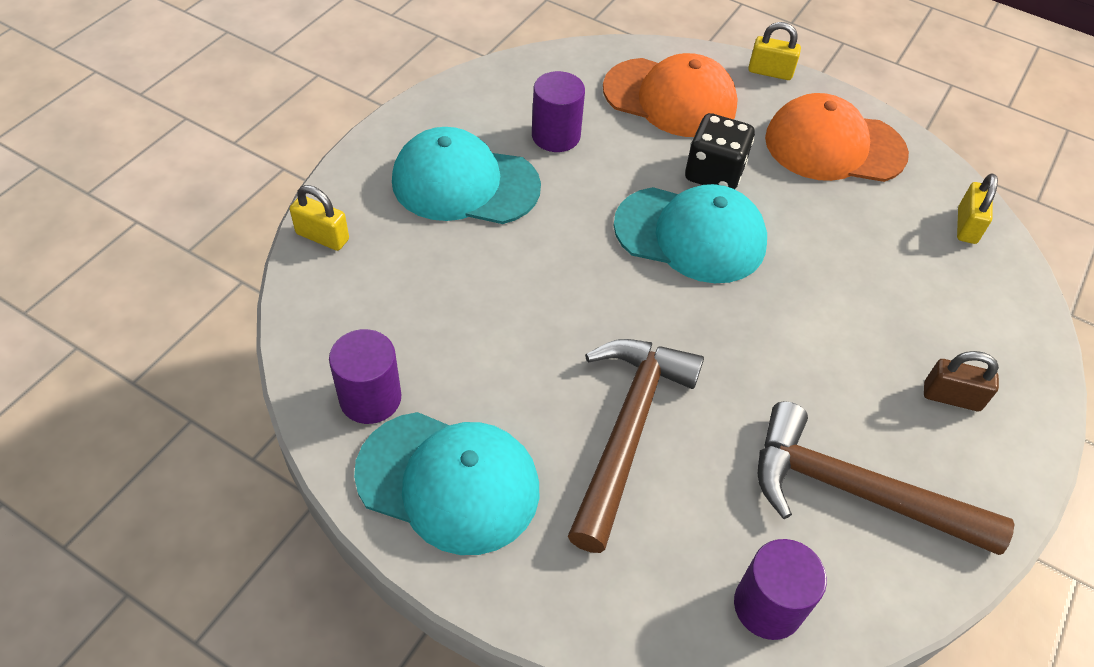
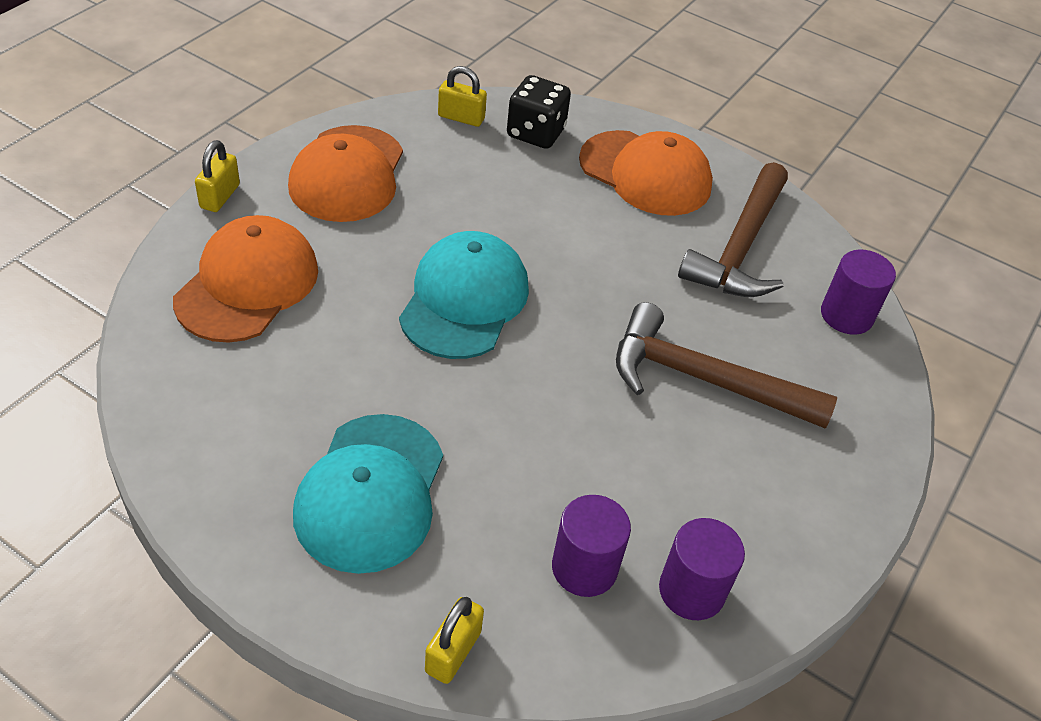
camera: 90 degrees left, 5 degrees down
turquoise cap [354,412,539,555] -> none
purple cylinder [532,71,585,152] -> purple cylinder moved to [552,495,631,597]
black dice [685,113,755,189] -> black dice moved to [507,75,571,149]
brown padlock [924,351,999,411] -> orange cap [579,130,713,216]

